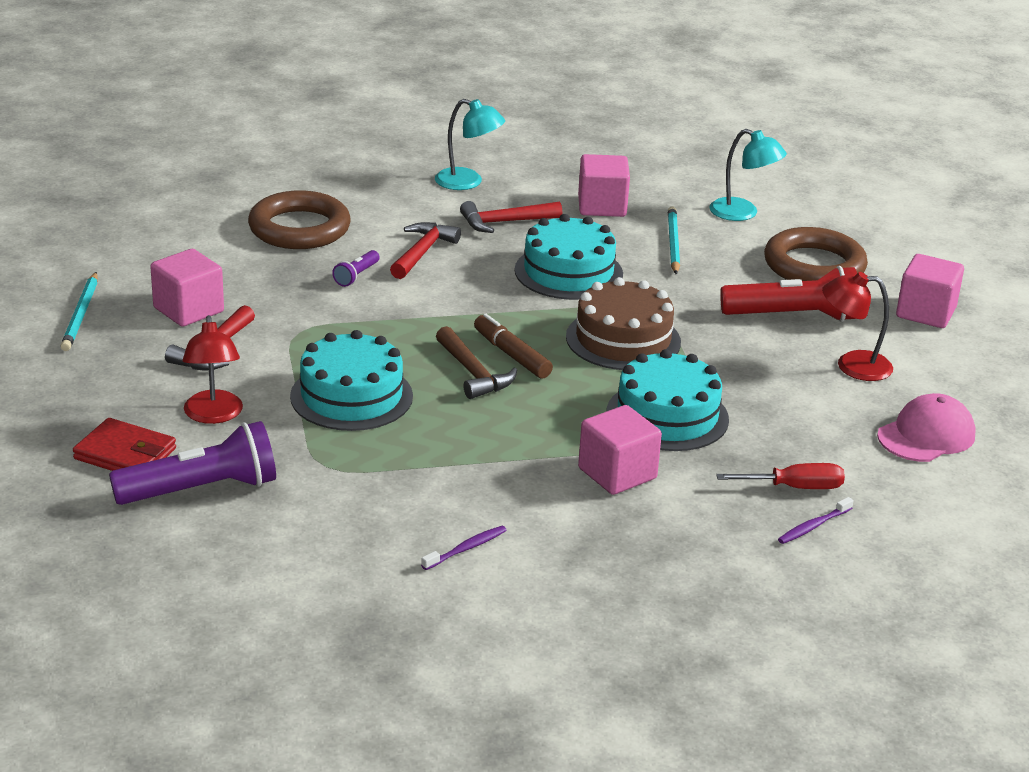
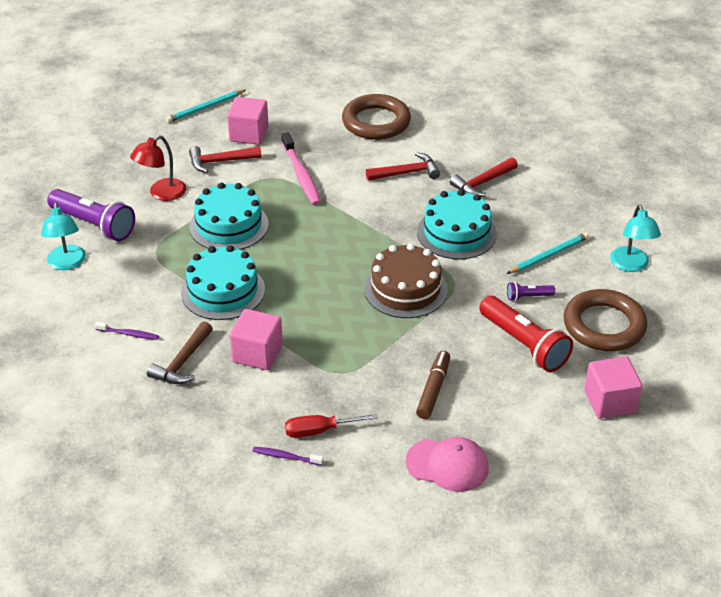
camera: 55 degrees right, 10 degrees up
red wallet [73,418,176,471] -> none
purple flashlight [332,250,380,287] -> purple flashlight moved to [507,282,555,301]
turquoise lamp [435,99,505,190] -> turquoise lamp moved to [41,203,86,270]
brown hammer [436,326,517,399] -> brown hammer moved to [147,321,213,384]
red hammer [460,201,562,233] -> red hammer turned 75 degrees counterclockwise [450,157,518,197]
brown marker [474,314,553,378] -> brown marker moved to [416,351,450,419]
pink cube [578,154,630,217] -> none
turquoise cake [607,349,729,451] -> turquoise cake moved to [181,245,265,320]
red screwdriver [716,463,845,489] -> red screwdriver turned 120 degrees clockwise [285,414,377,438]
red lamp [822,272,893,381] -> none
none -> pink toothbrush [282,132,321,205]

